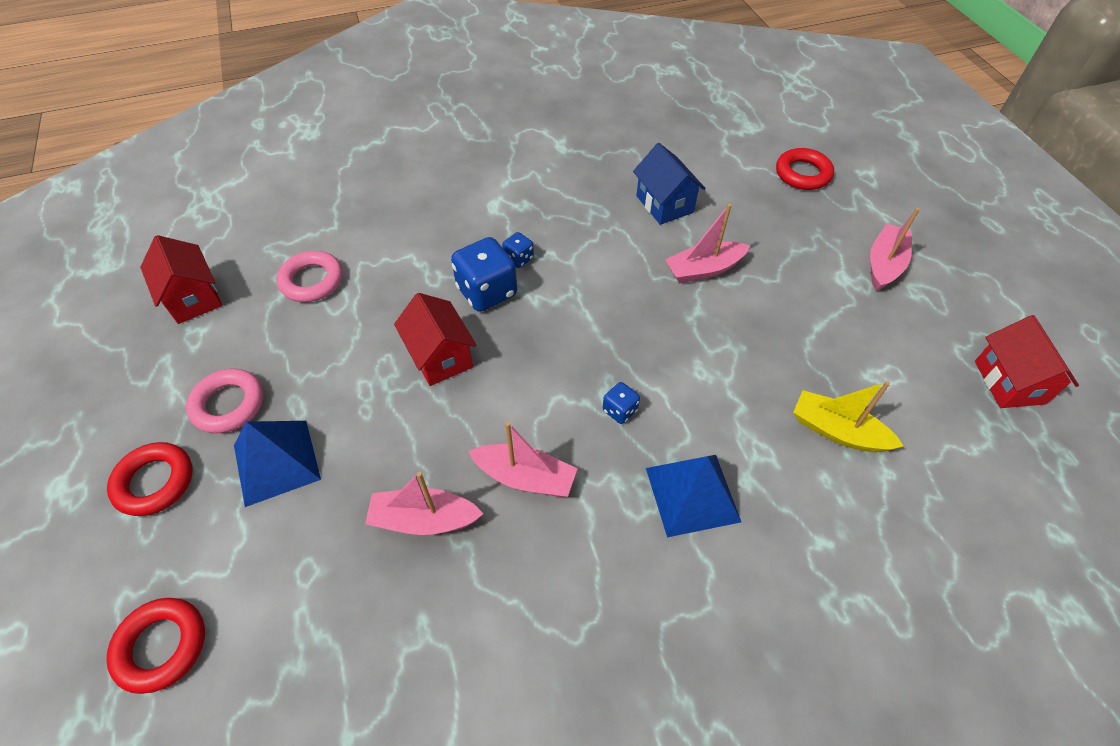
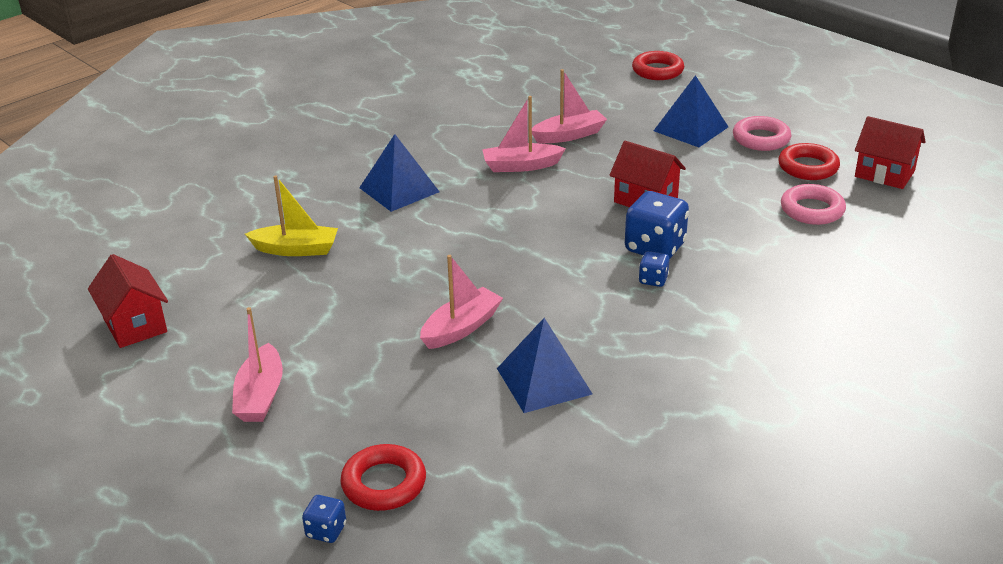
camera: 155 degrees right, 20 degrees down
red ring [107,442,193,516] -> red ring moved to [778,143,840,180]
blue dice [603,382,640,424] -> blue dice moved to [302,495,346,543]
blue house [633,143,705,225] -> blue pyramid [497,318,592,413]

